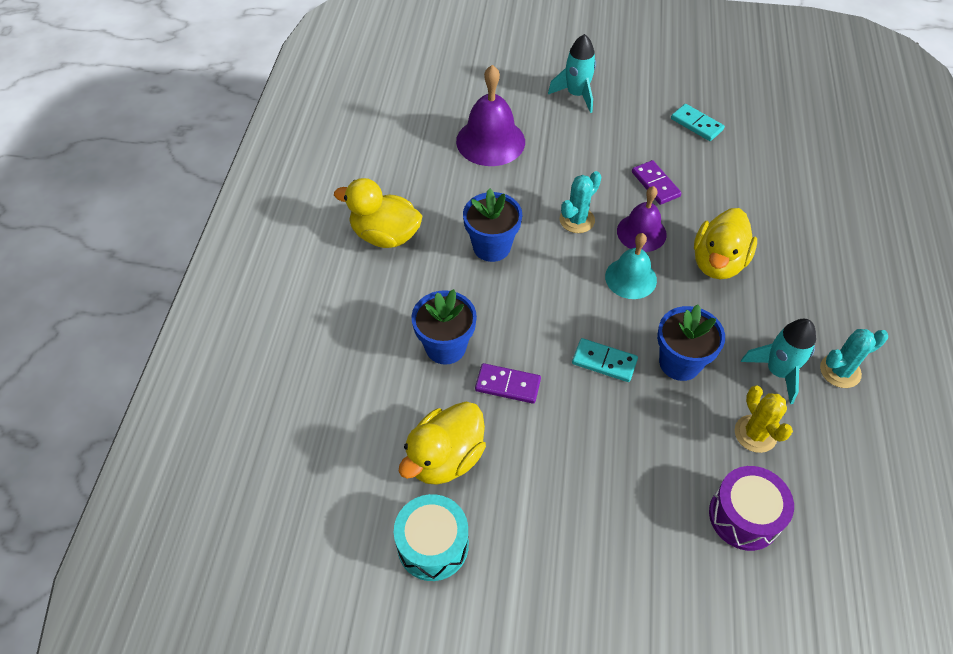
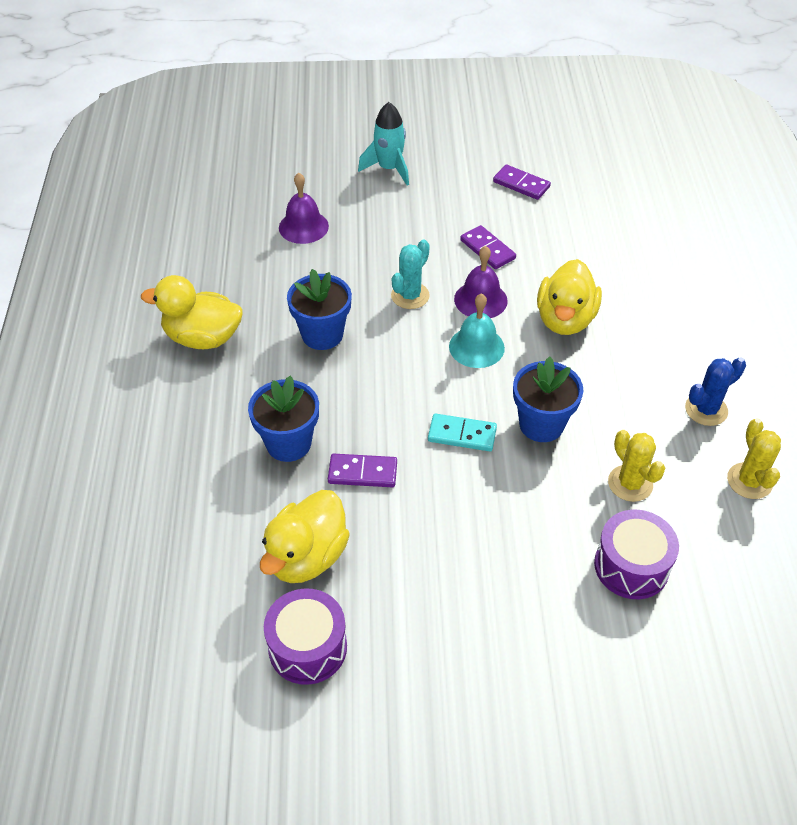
camera: 10 degrees left, 5 degrees down
turquoise drum [394,494,469,581] -> purple drum [264,588,347,685]
purple bell [456,65,525,166] -> purple bell [279,173,329,244], size x0.66
turquoise domino [671,104,725,141] -> purple domino [493,165,551,200]
turquoise rocket [741,319,816,404] -> none
turquoise cactus [820,329,888,388] -> blue cactus [685,357,746,426]
none -> yellow cactus [727,418,781,499]

